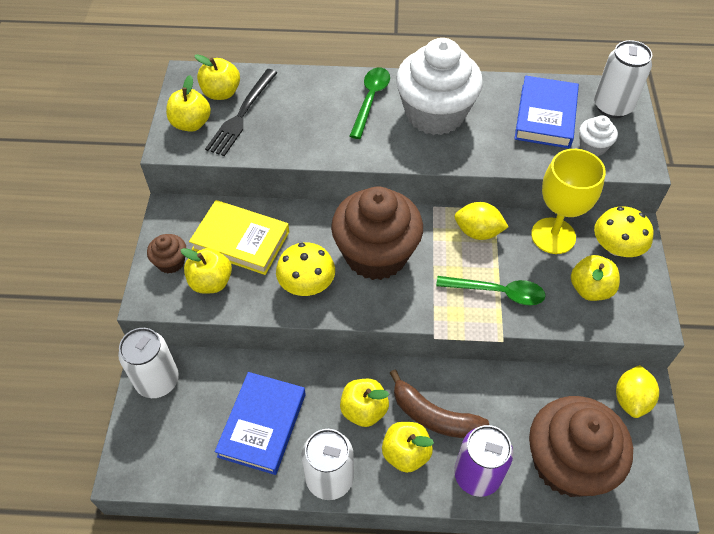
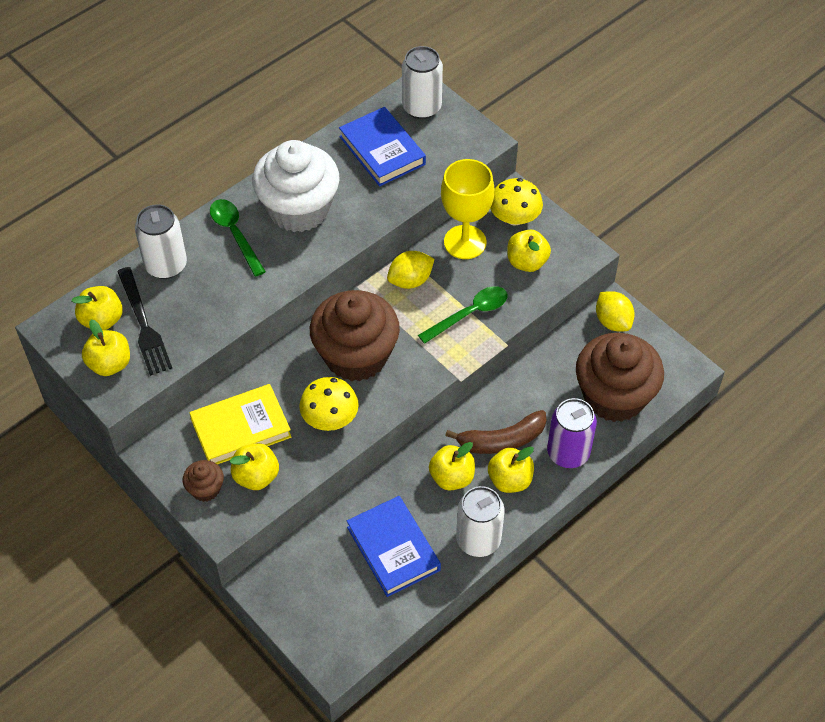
camera: 45 degrees left, 0 degrees up
white can [118,328,179,398] -> white can moved to [135,204,187,279]
white cupcake [579,115,618,156] -> none

